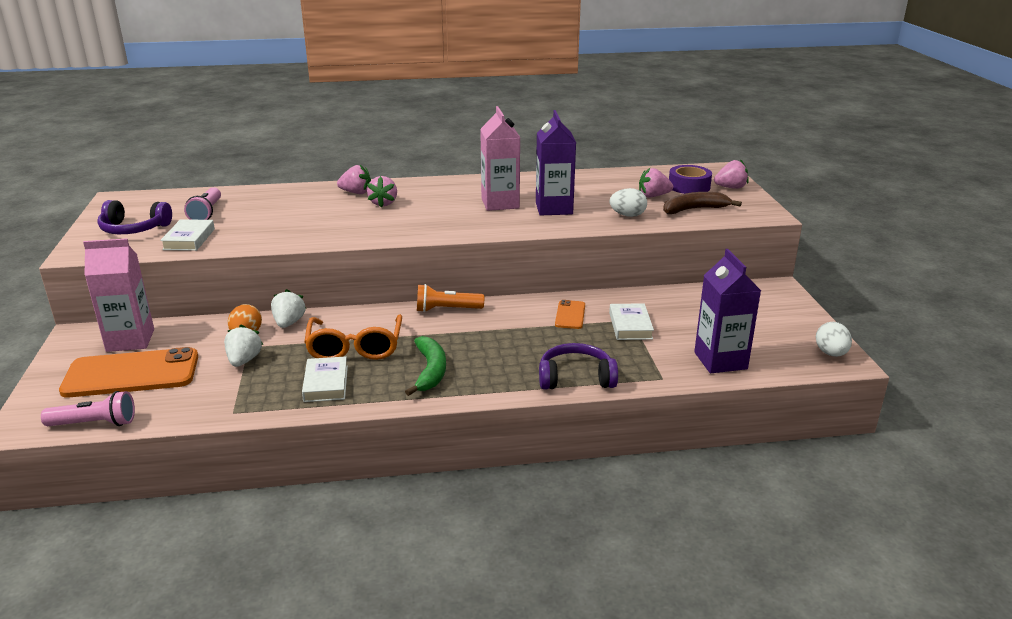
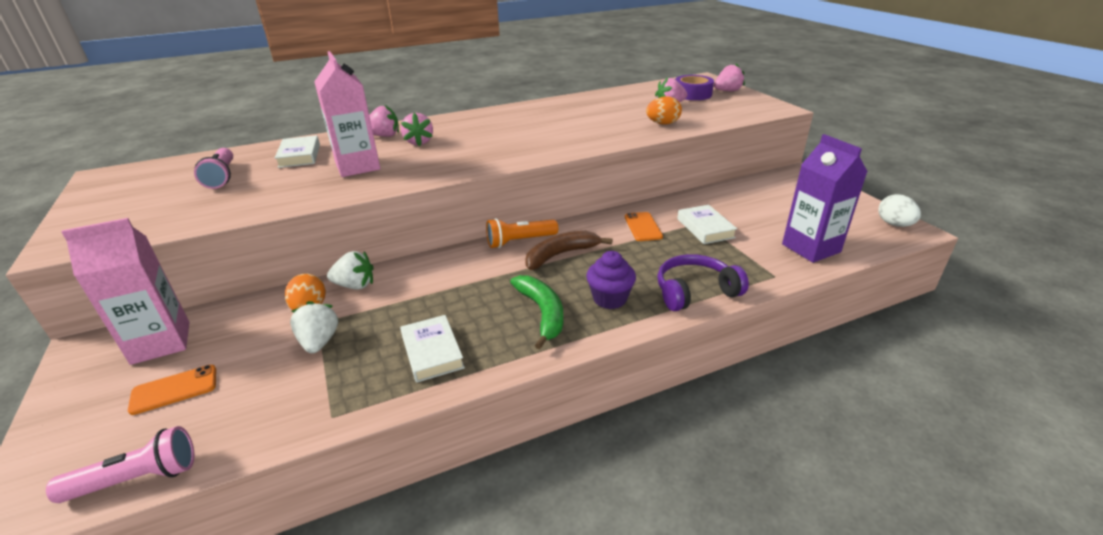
camera: 15 degrees left, 5 degrees up
orange phone [59,347,198,398] -> orange phone [128,365,216,415], size x0.47
purple headphones [97,200,172,234] -> none
white book [160,219,215,251] -> white book moved to [275,135,320,168]
white strawberry [271,289,306,328] -> white strawberry turned 105 degrees clockwise [327,251,374,290]
orange glasses [304,314,402,360] -> none
pink carton [480,106,520,211] -> pink carton moved to [314,51,380,177]
purple carton [536,110,576,215] -> none
white egg [610,188,647,217] -> orange egg [646,96,682,125]
brown banana [663,192,742,214] -> brown banana moved to [525,231,612,270]
none -> purple cupcake [586,251,636,309]

